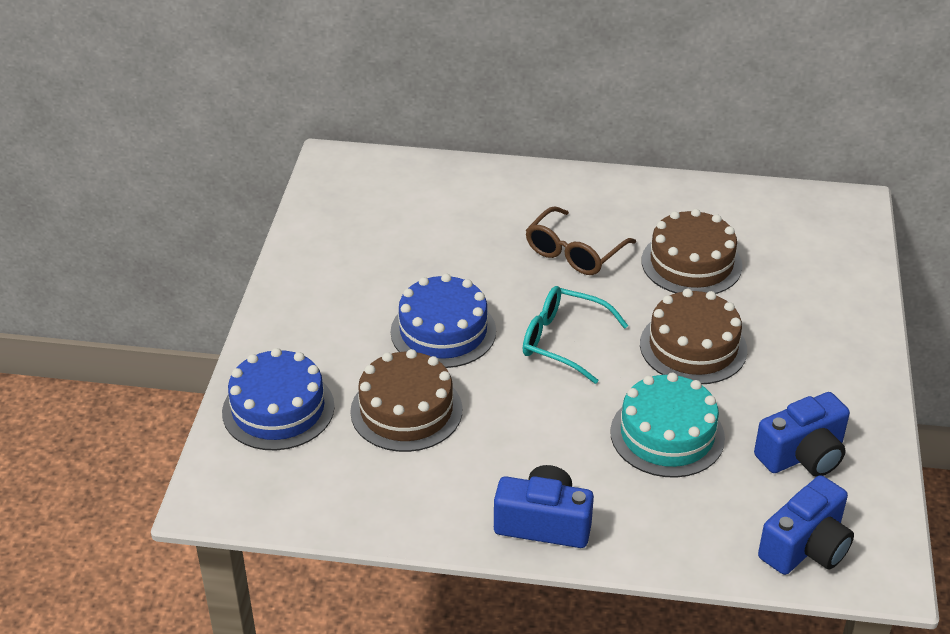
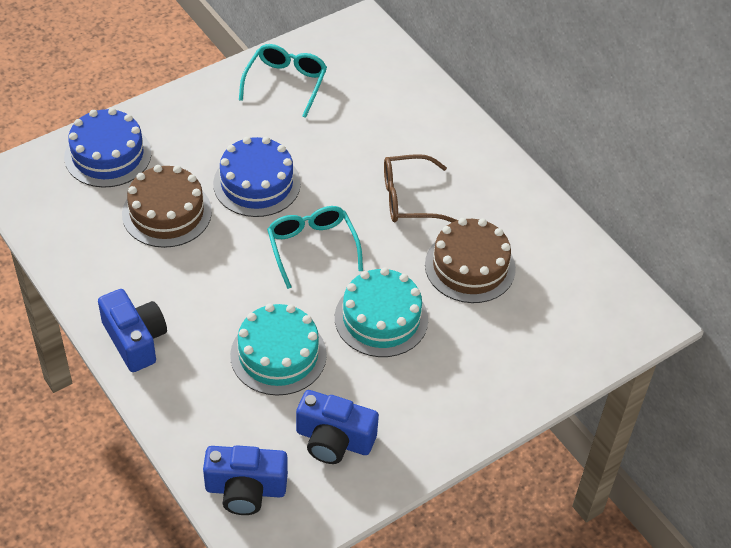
camera: 45 degrees right, 10 degrees up
brown cake [640,289,747,384] -> turquoise cake [335,267,428,357]
none -> turquoise glasses [239,44,327,118]

